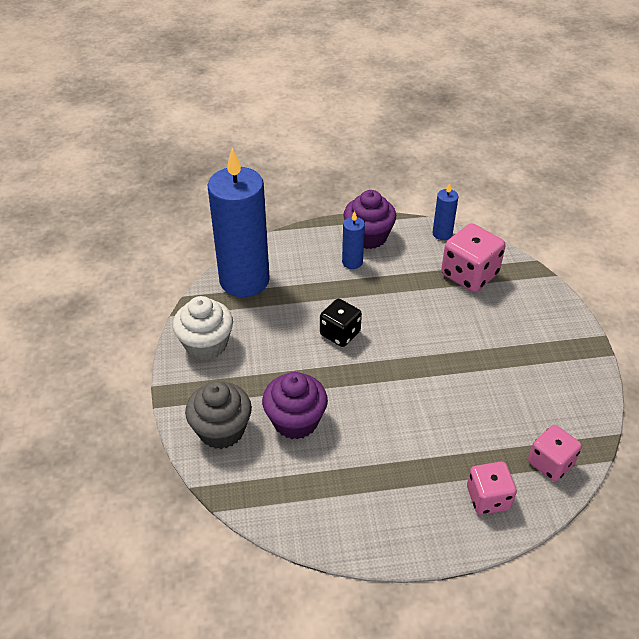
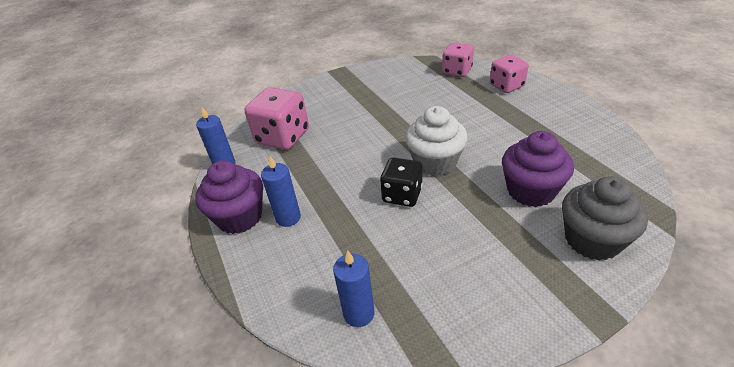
camera: 105 degrees left, 5 degrees down
white cupcake [173,296,233,360] -> white cupcake moved to [405,106,468,176]
blue candle [208,148,270,297] -> blue candle [333,251,375,327], size x0.43

